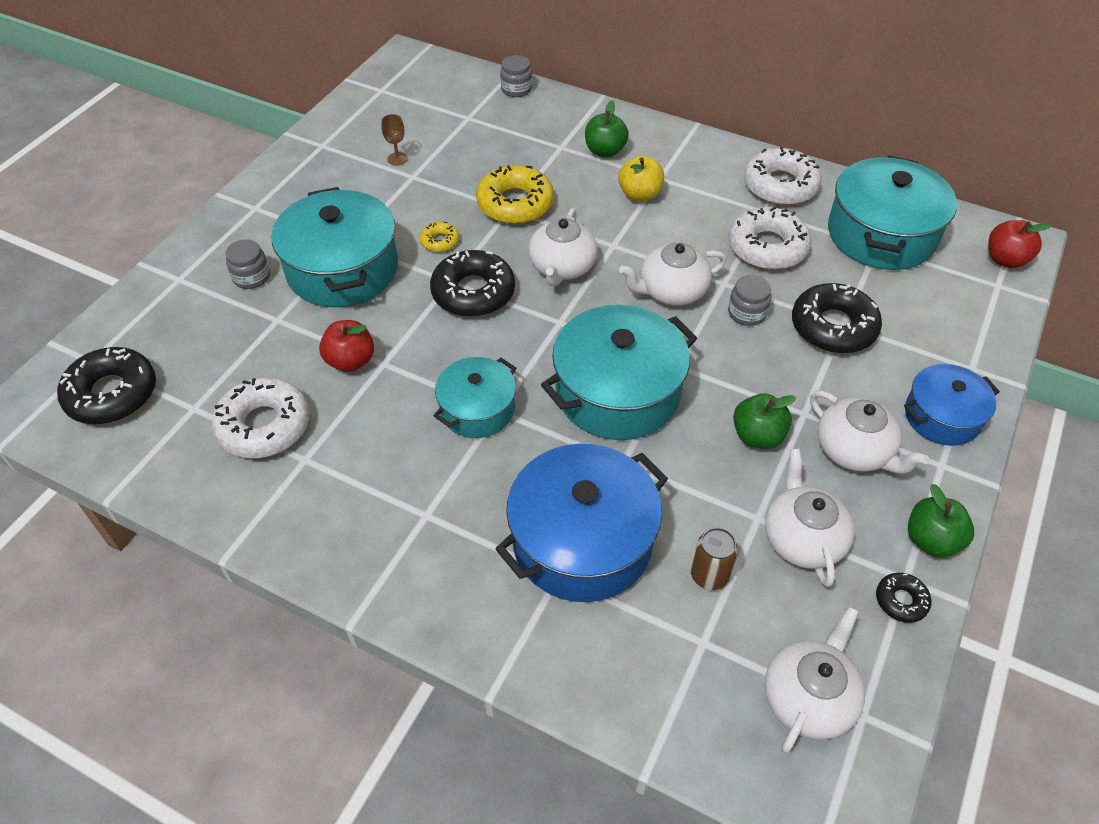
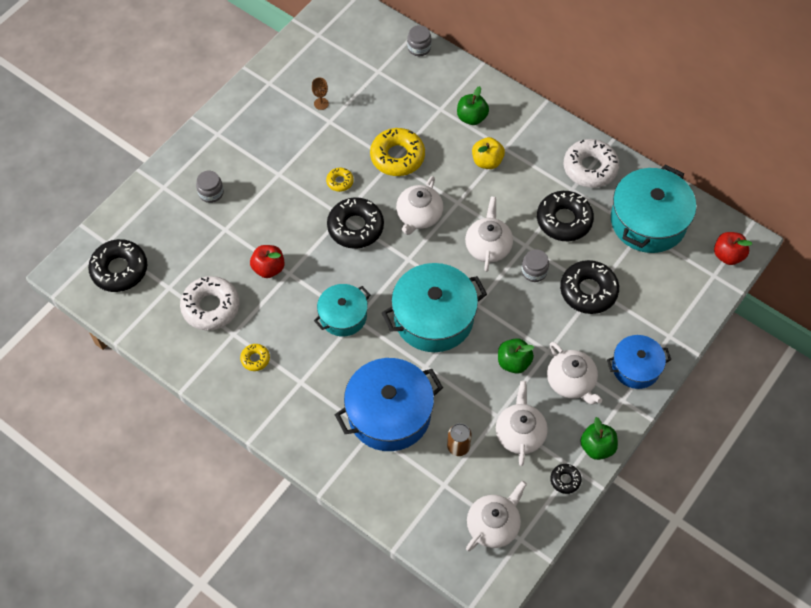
camera: 10 degrees right, 10 degrees up
turquoise pot [272,187,398,307] -> none
white teapot [619,242,727,305] -> white teapot turned 105 degrees clockwise [465,196,513,272]
white donut [729,207,811,270] -> black donut [537,191,594,241]
none -> yellow donut [240,344,270,371]

